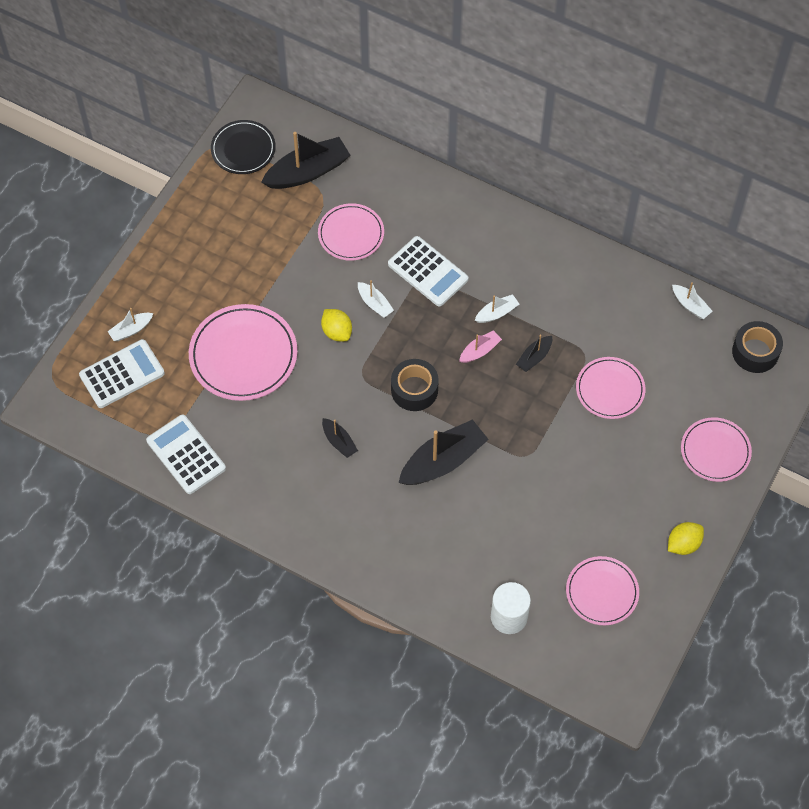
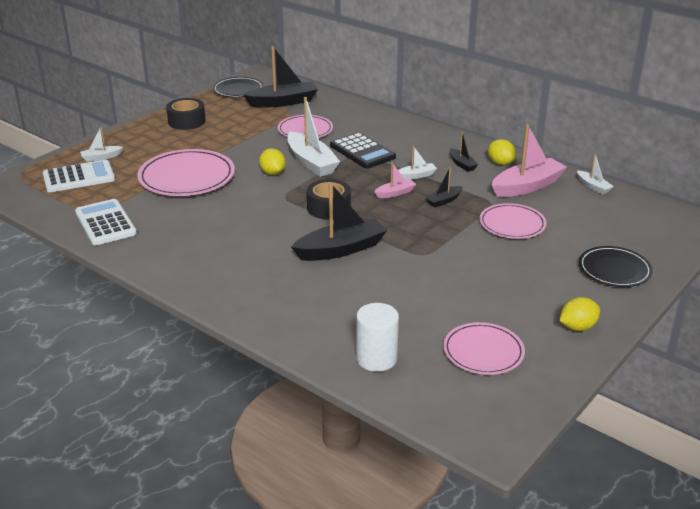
camera: 10 degrees right, 30 degrees down
black boat [322,418,358,458] -> black boat moved to [450,132,479,172]
white boat [358,280,394,318] -> white boat [287,97,340,177], size x1.99
white calculator [388,236,468,307] -> black calculator [330,132,396,169]
pink plate [681,417,752,482] -> black plate [579,246,653,287]
black tape [732,321,783,373] -> black tape moved to [166,98,206,130]
none -> yellow lemon [488,139,516,165]
none -> pink boat [492,124,567,197]

